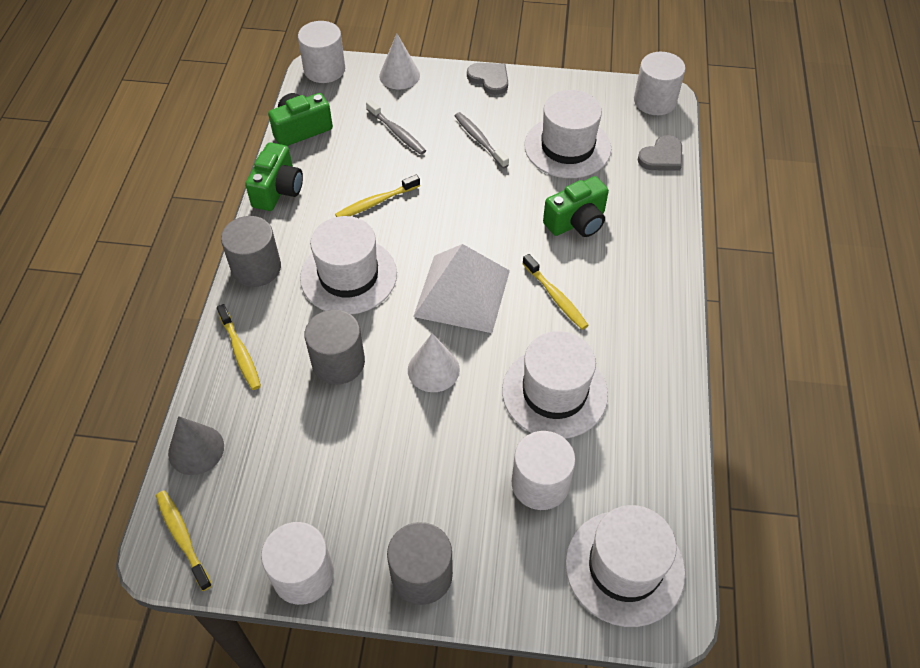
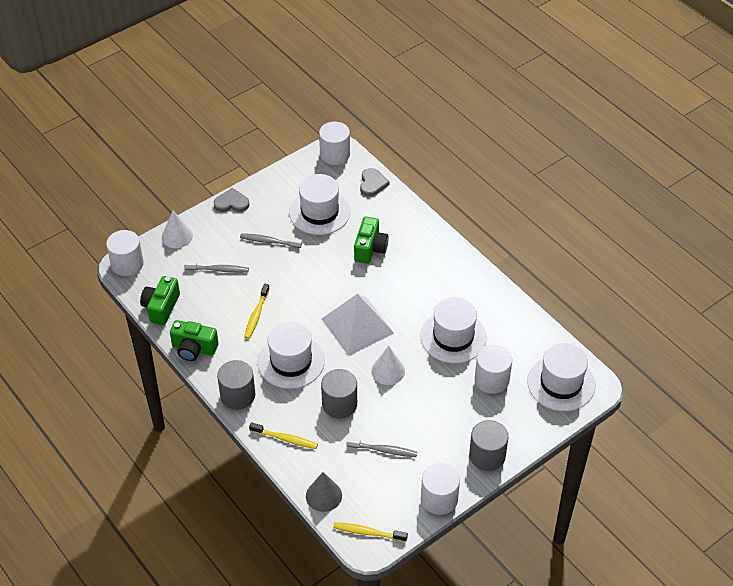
camera: 45 degrees left, 5 degrees down
green camera [245,142,303,211] -> green camera turned 135 degrees clockwise [170,320,218,361]
yellow toothbrush [522,254,589,330] -> none
none -> grey toothbrush [346,437,417,457]

